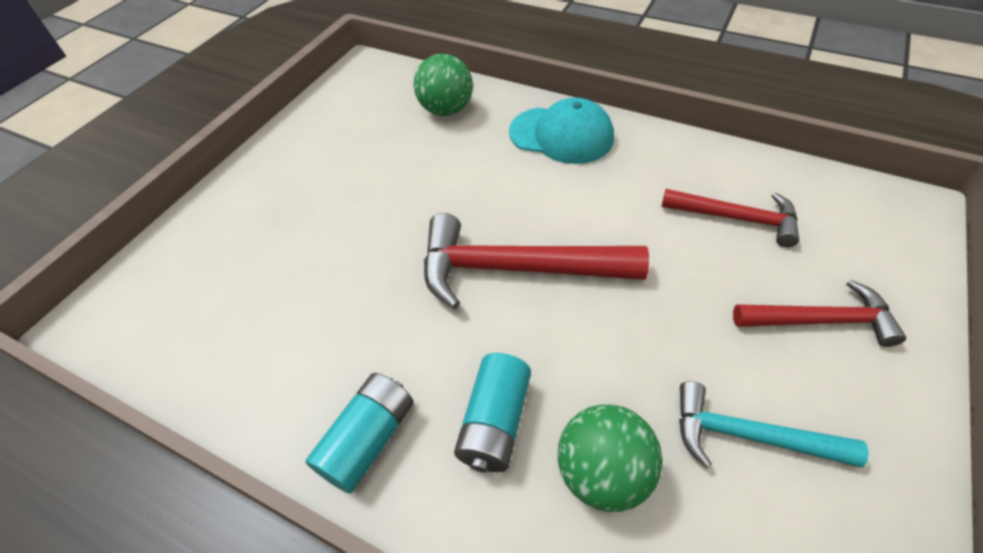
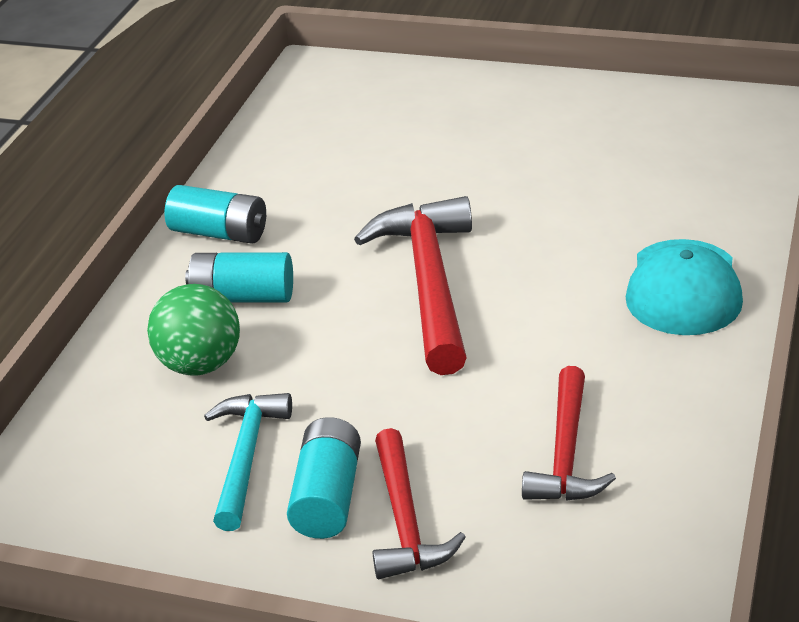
camera: 80 degrees right, 15 degrees down
green ball [414,54,473,116] -> none
none -> turquoise battery [287,417,361,539]

